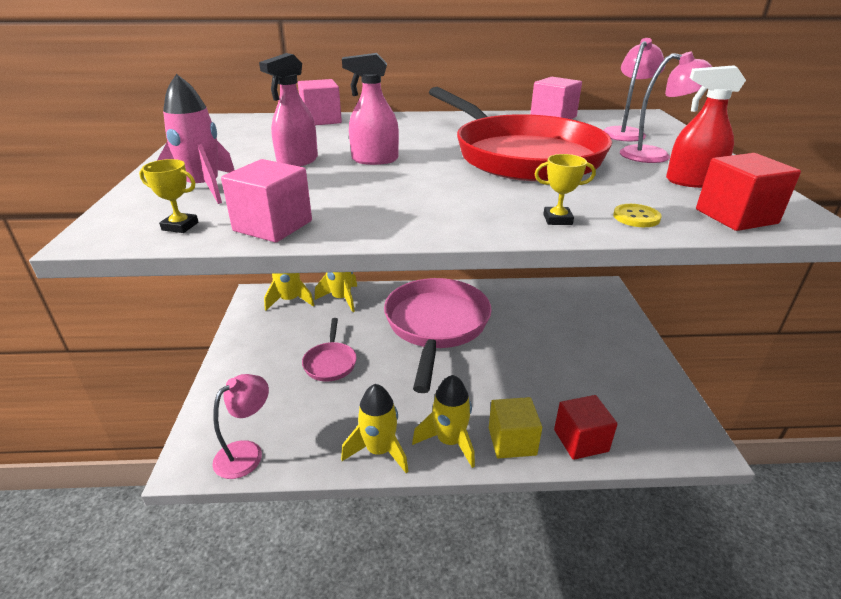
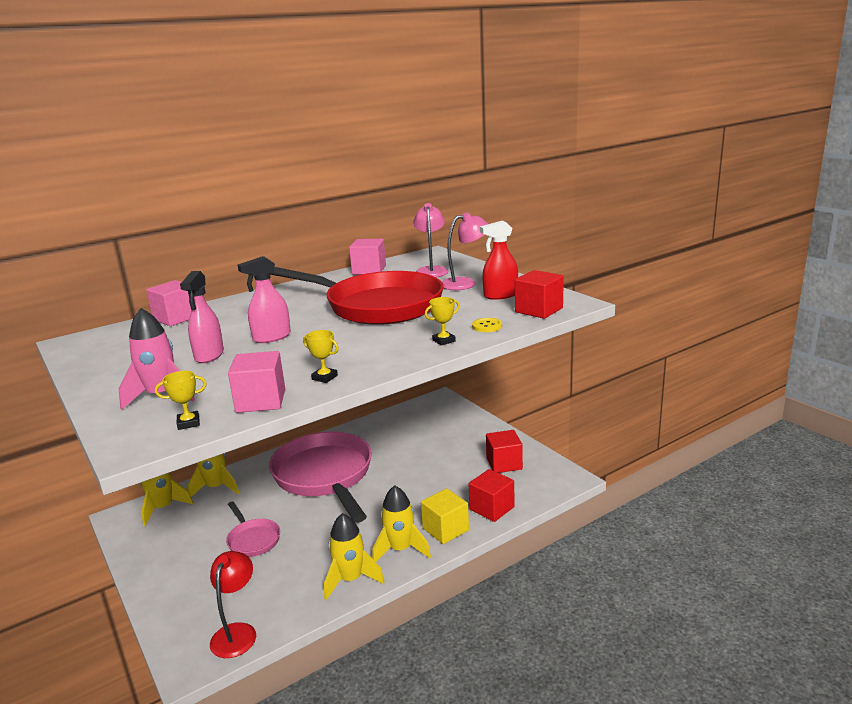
camera: 30 degrees left, 10 degrees down
pink lamp [213,374,269,479] -> red lamp [210,551,256,658]
none -> yellow trophy [303,330,339,383]
none -> red cube [486,430,523,473]

